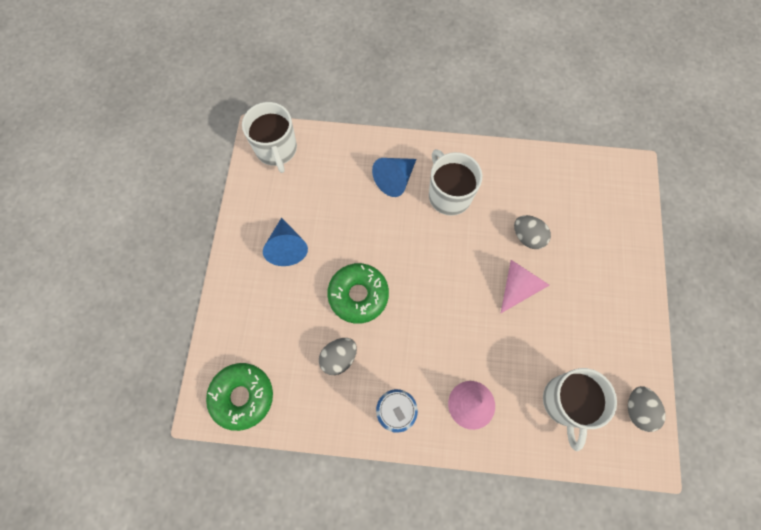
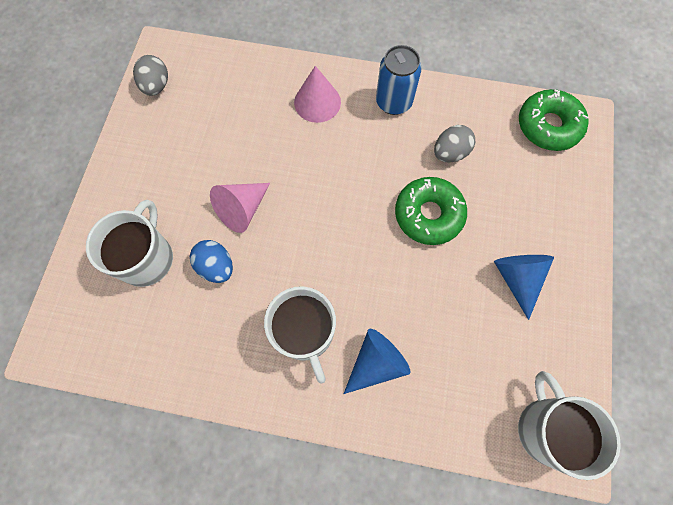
camera: 175 degrees left, 0 degrees up
grey egg [514,215,551,249] -> blue egg [190,240,233,283]
white mug [543,368,617,451] -> white mug moved to [86,200,173,287]

